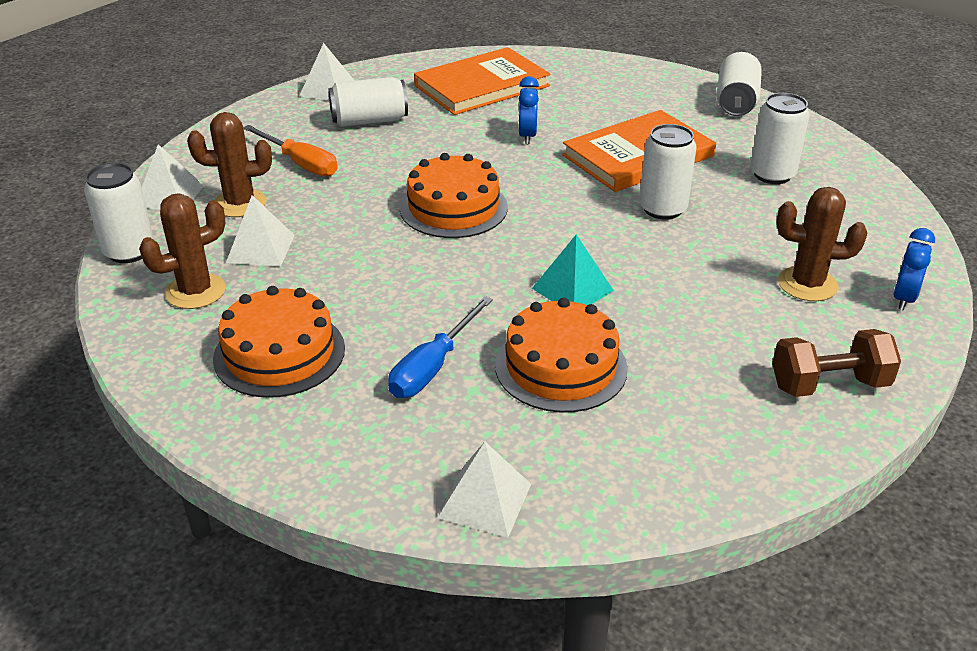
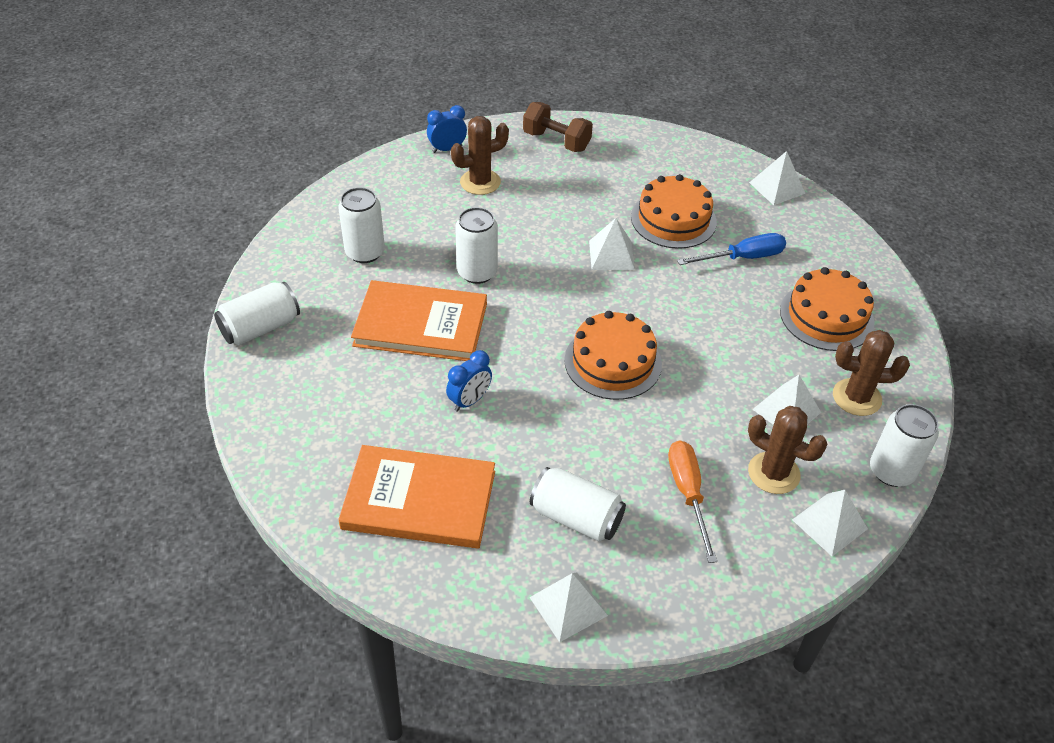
camera: 140 degrees left, 10 degrees up
turquoise pyramid [532,234,614,305] -> white pyramid [589,218,635,270]
brown cactus [776,187,867,301] -> brown cactus turned 75 degrees counterclockwise [451,116,509,195]

